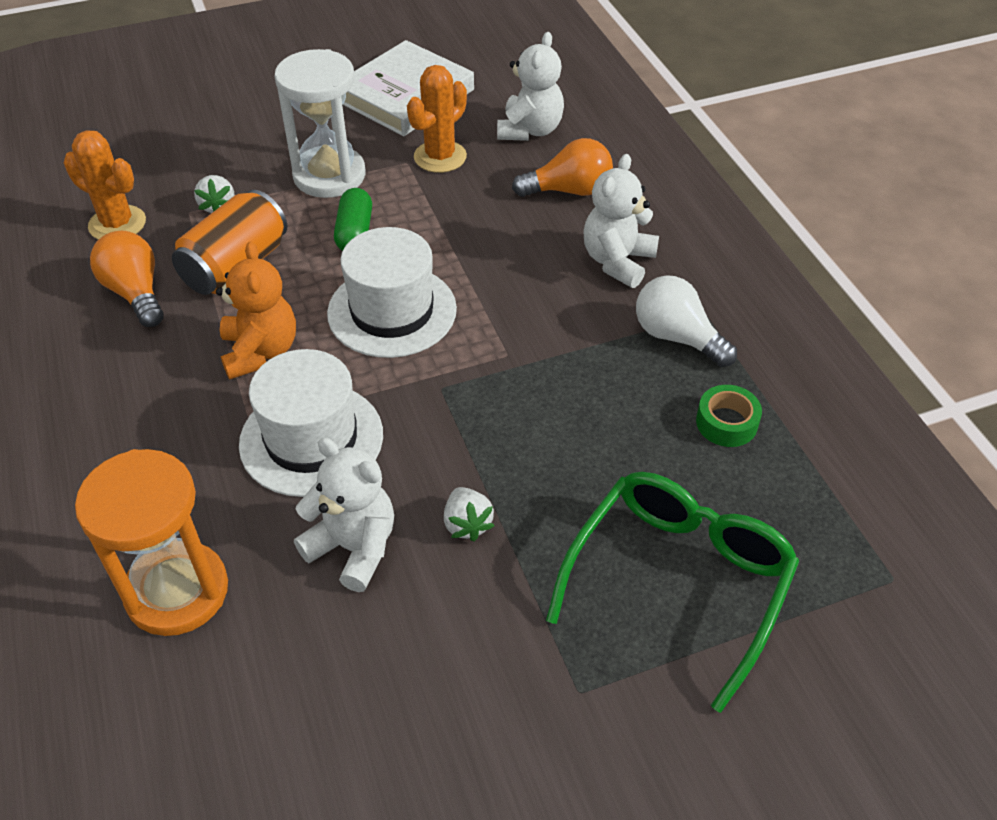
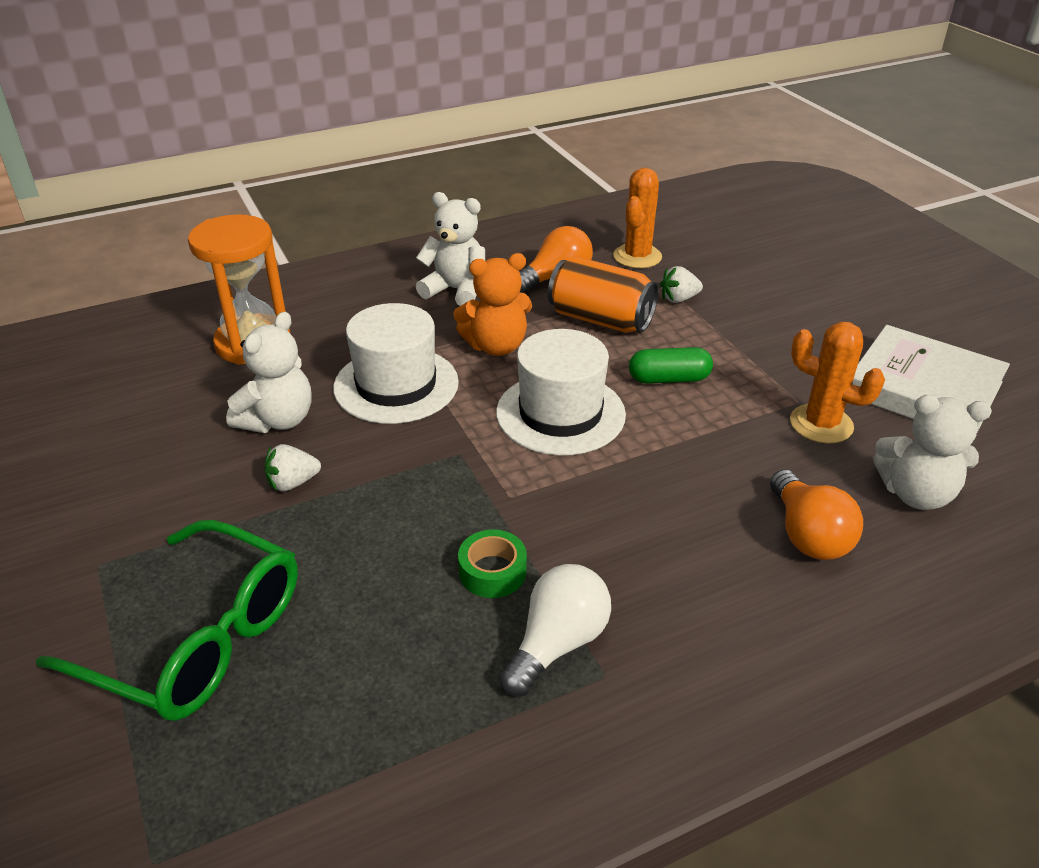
camera: 85 degrees right, 10 degrees down
white hourglass [275,49,365,198] -> none
white teddy bear [584,154,659,288] -> white teddy bear moved to [416,192,485,306]
green tape [696,385,762,447] -> green tape moved to [458,529,527,598]

